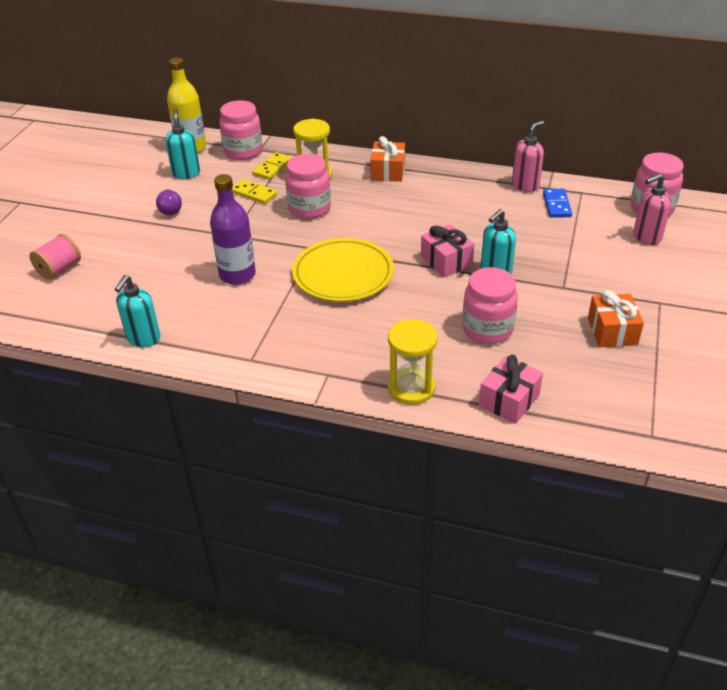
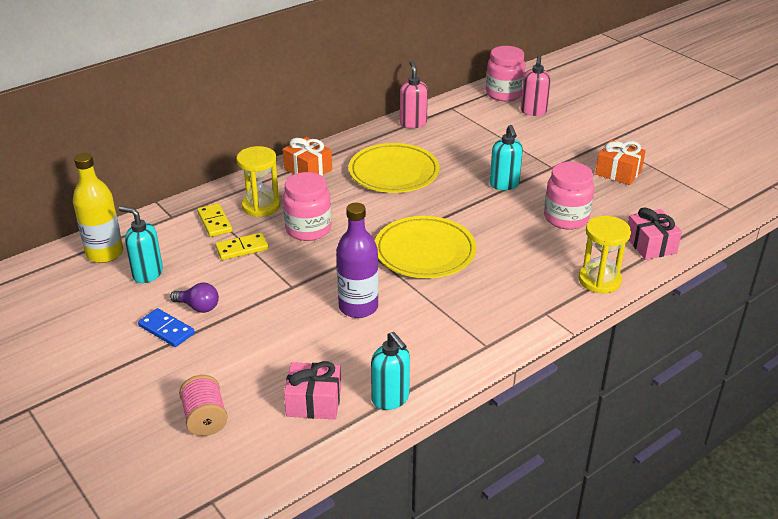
camera: 55 degrees left, 5 degrees down
pink jar [219,100,263,160] -> none
pink gift [421,224,474,277] -> pink gift moved to [284,361,341,420]
blue domino [543,189,572,218] -> blue domino moved to [138,308,195,347]
none -> yellow plate [349,143,440,193]

